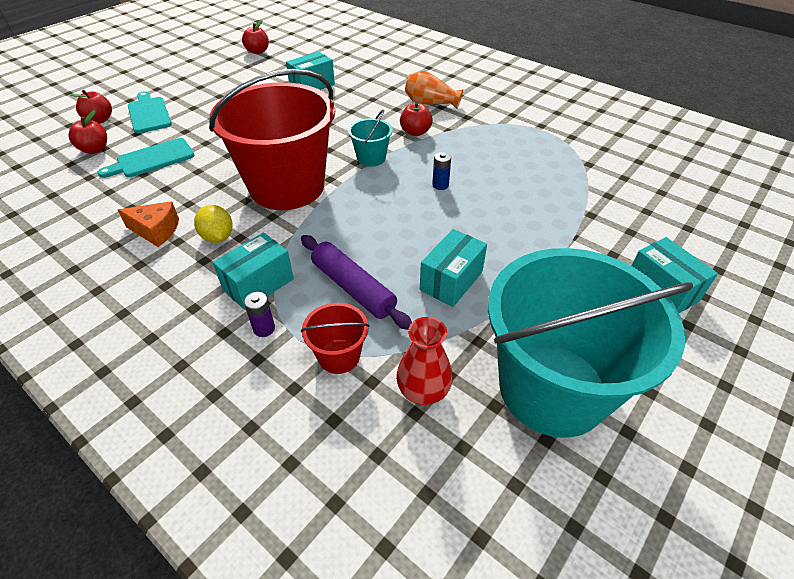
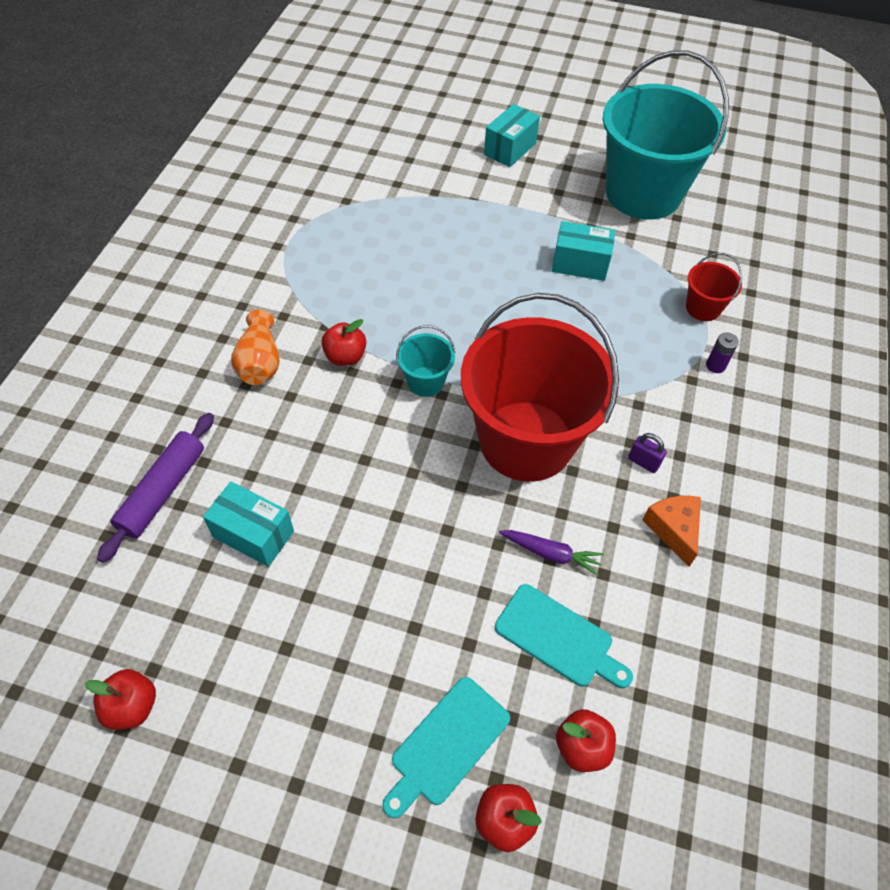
camera: 115 degrees left, 10 degrees up
yellow lemon [194,205,233,243] -> purple padlock [628,433,667,473]
turquoise box [213,233,294,310] -> none
purple rolling pin [301,235,412,330] -> purple rolling pin moved to [97,413,214,563]
red vase [396,317,453,405] -> none
blue battery [432,152,451,190] -> none
none -> purple carrot [499,530,604,576]

